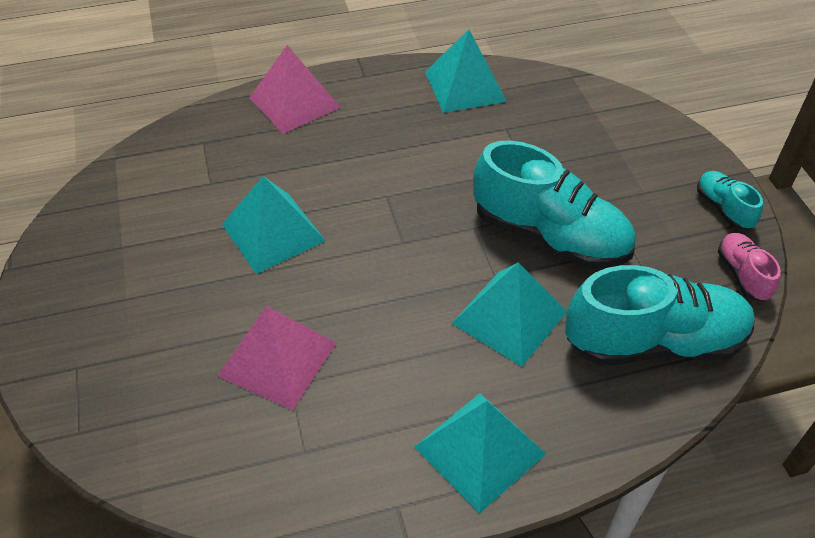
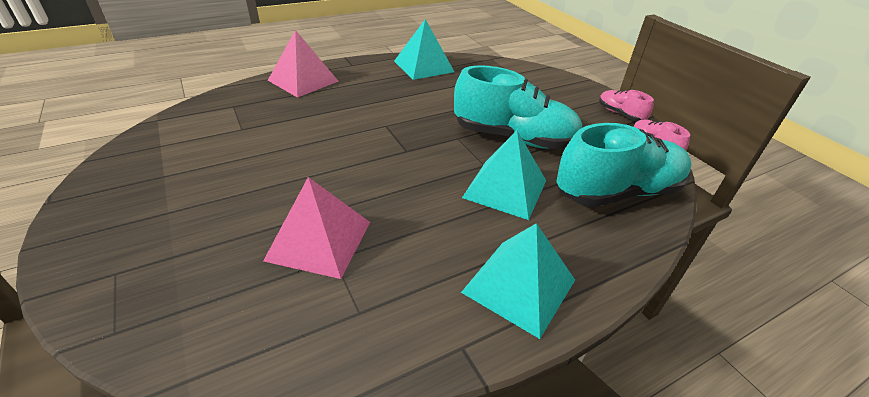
camera: 15 degrees left, 10 degrees down
turquoise pyramid [222,176,326,274] -> none
turquoise shoe [697,171,763,230] -> pink shoe [599,90,654,121]

